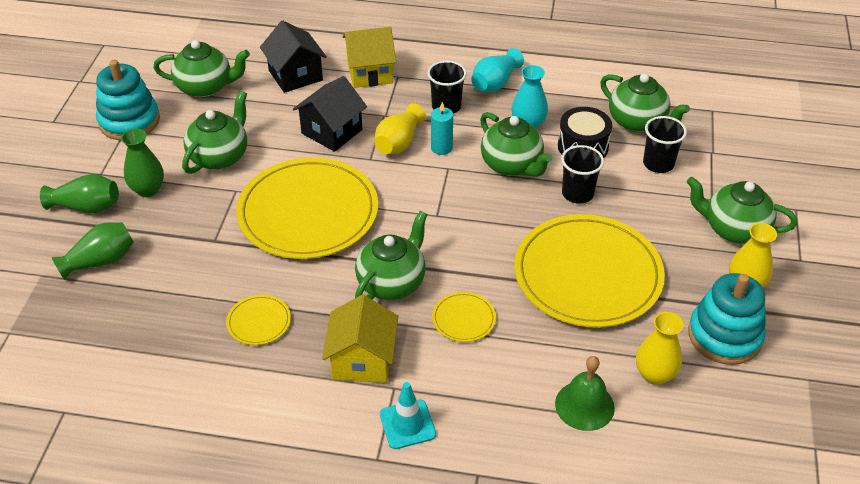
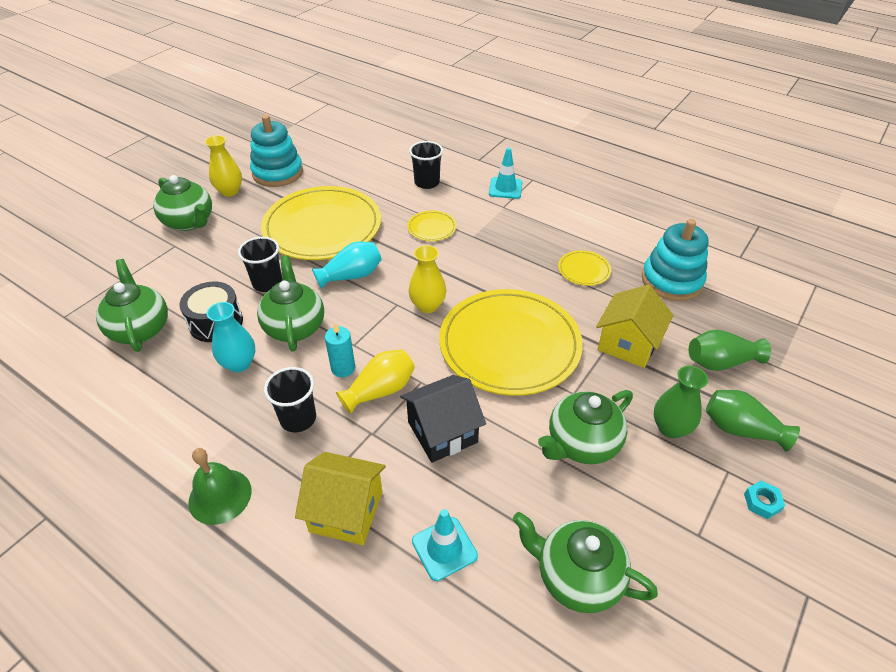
camera: 155 degrees left, 0 degrees up
turquoise stacking toy [96,60,160,141] -> turquoise stacking toy moved to [642,219,709,301]
black house [260,20,327,93] -> turquoise traffic cone [412,509,478,581]
yellow house [322,295,398,383] -> yellow house moved to [596,285,673,368]
green teapot [355,211,428,300] -> none
turquoise vase [472,48,524,92] -> turquoise vase moved to [312,242,382,289]
green bell [555,356,615,431] -> green bell moved to [188,448,252,525]
yellow vase [636,312,683,385] -> yellow vase moved to [408,245,447,313]
black cup [643,116,687,173] -> black cup moved to [409,141,443,189]
none -> turquoise nut [744,481,785,519]

